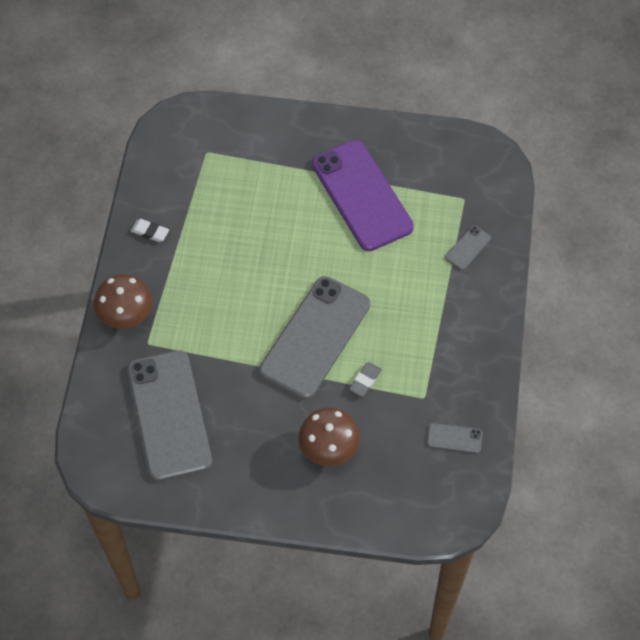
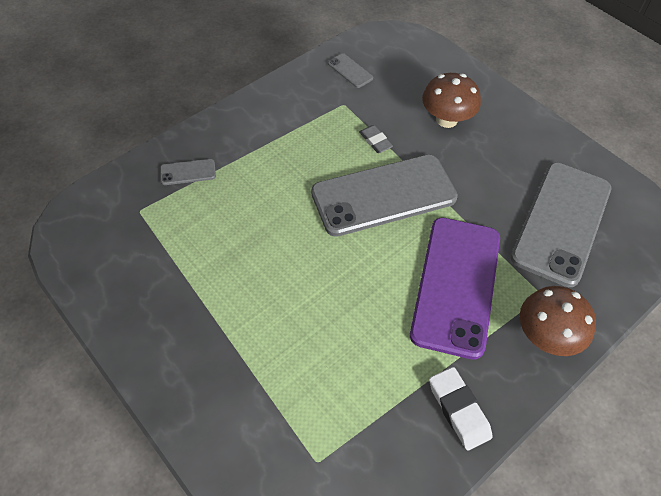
camera: 140 degrees left, 5 degrees down
white eraser [131,219,169,242] -> white eraser [429,367,492,451], size x1.51
purple phone [312,140,414,251] -> purple phone moved to [410,218,500,360]
grey eraser [349,362,382,396] -> grey eraser turned 75 degrees clockwise [359,125,393,153]

